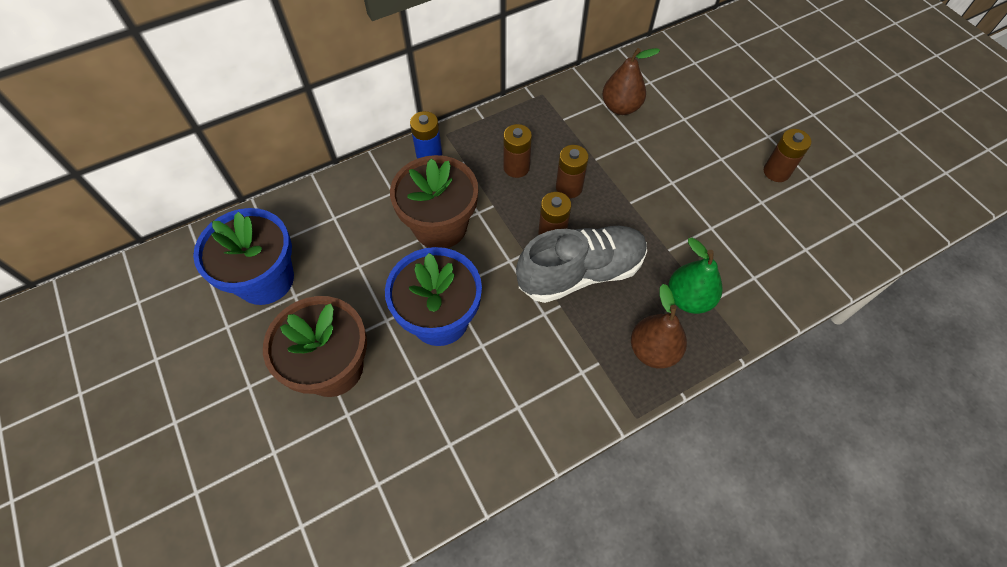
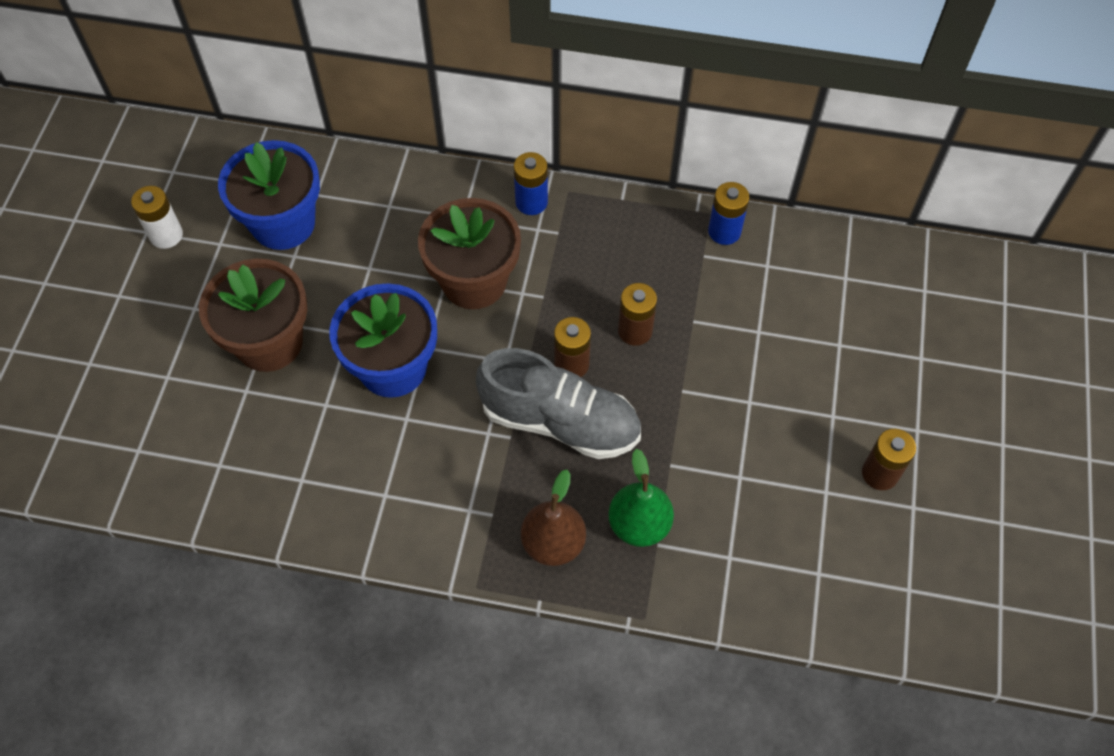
camera: 40 degrees right, 0 degrees up
brown battery [503,124,532,178] -> none
brown pear [602,48,660,115] -> none
none -> white battery [131,186,183,249]
none -> blue battery [708,182,749,245]

